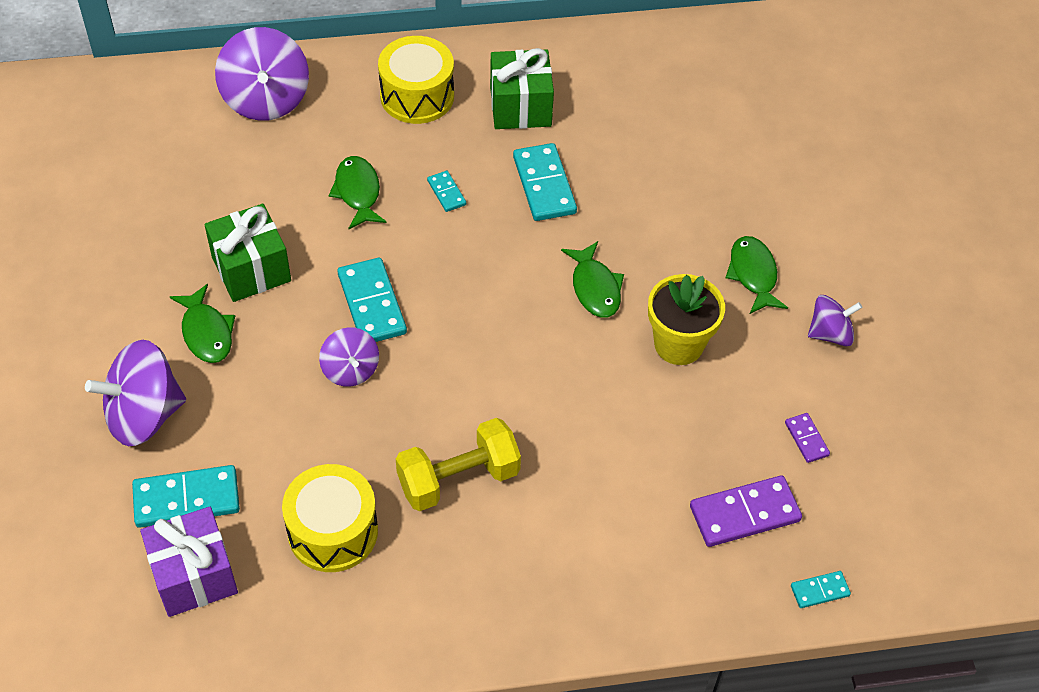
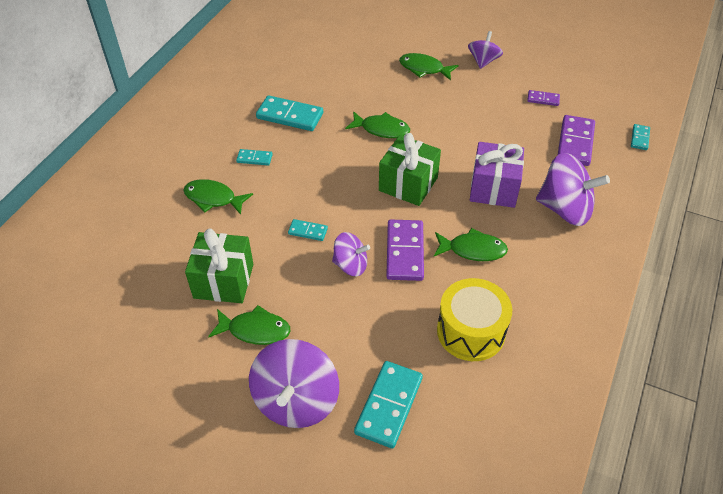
camera: 55 degrees left, 5 degrees down
purple gift [140,507,238,617] -> purple gift moved to [470,142,524,208]
purple spinning top [215,27,309,121] -> purple spinning top moved to [536,153,610,226]
turquoise domino [337,258,407,342] -> turquoise domino [288,219,328,241], size x0.52
yellow drum [378,36,454,124] -> none
yellow dumbbell [396,418,521,511] -> green fish [434,228,508,261]
green gift [490,48,554,129] -> green gift moved to [379,133,441,206]
yellow flower pot [648,274,725,365] -> none
none -> purple domino [386,220,424,281]

